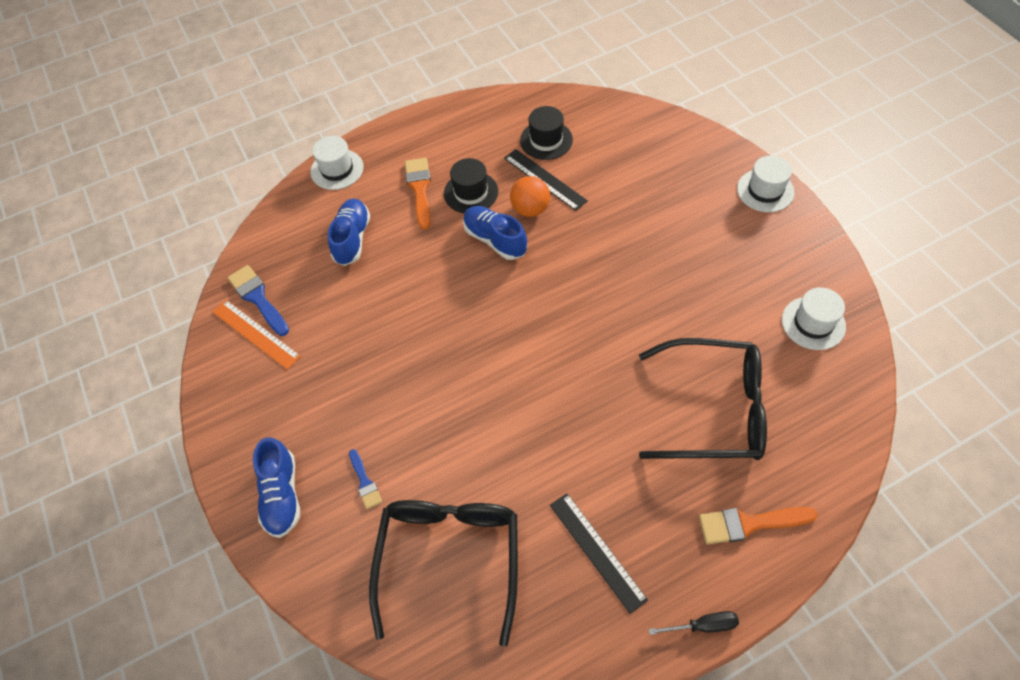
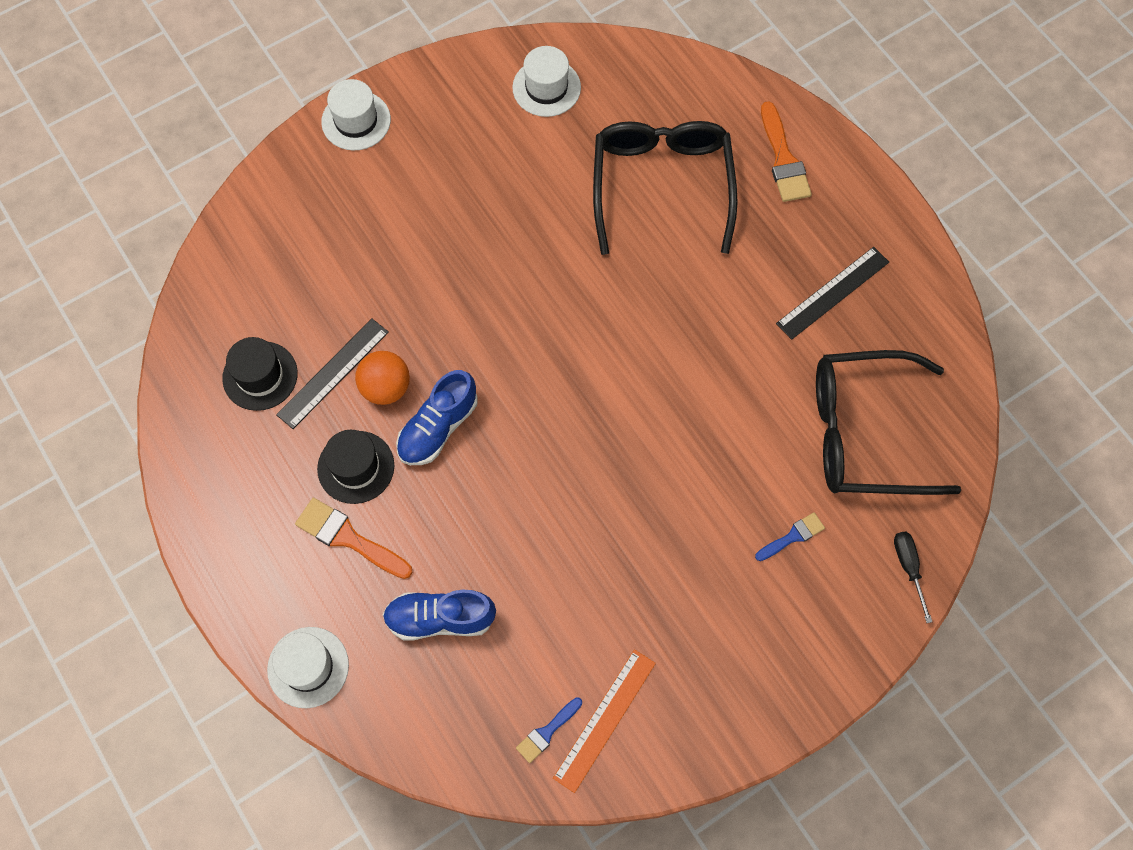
camera: 100 degrees left, 10 degrees up
blue brush [227,265,289,336] -> blue brush [516,697,582,763], size x0.60
blue shoe [253,437,300,538] -> none
orange brush [405,158,431,230] -> orange brush turned 45 degrees clockwise [295,498,413,579]
black screwdriver [649,611,739,635] -> black screwdriver moved to [894,532,932,623]

